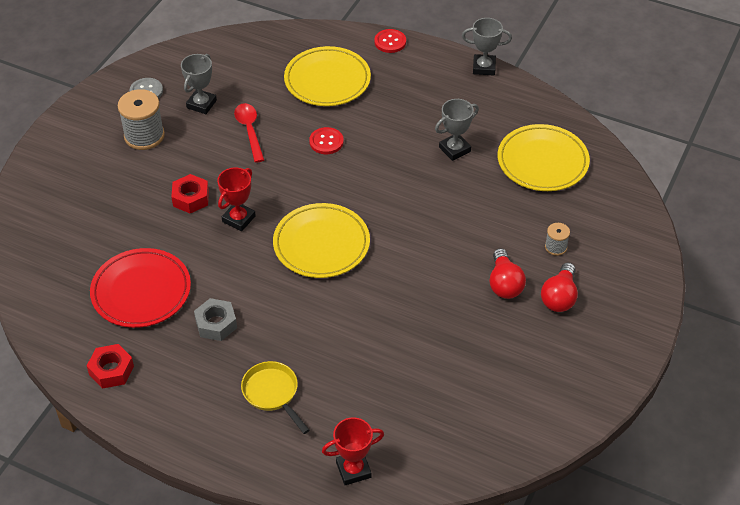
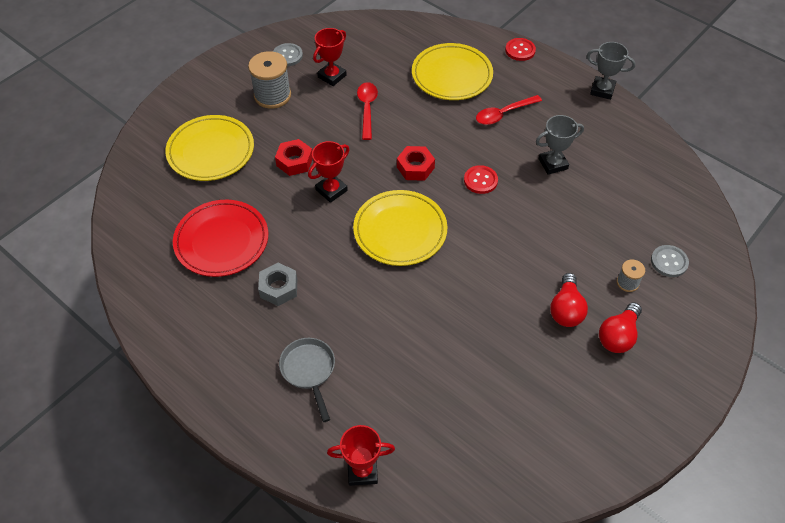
camera: 15 degrees right, 5 degrees up
red nut [87,344,134,389] -> red nut moved to [397,146,435,181]
grey trophy [181,54,217,114] -> red trophy [313,28,347,86]
yellow pan [241,361,310,434] -> grey pan [279,338,335,422]
red button [309,127,344,154] -> red button moved to [464,165,498,194]
yellow plate [498,124,590,191] -> yellow plate moved to [166,115,254,181]
none -> red spoon [476,95,542,125]
none -> grey button [651,245,689,277]

